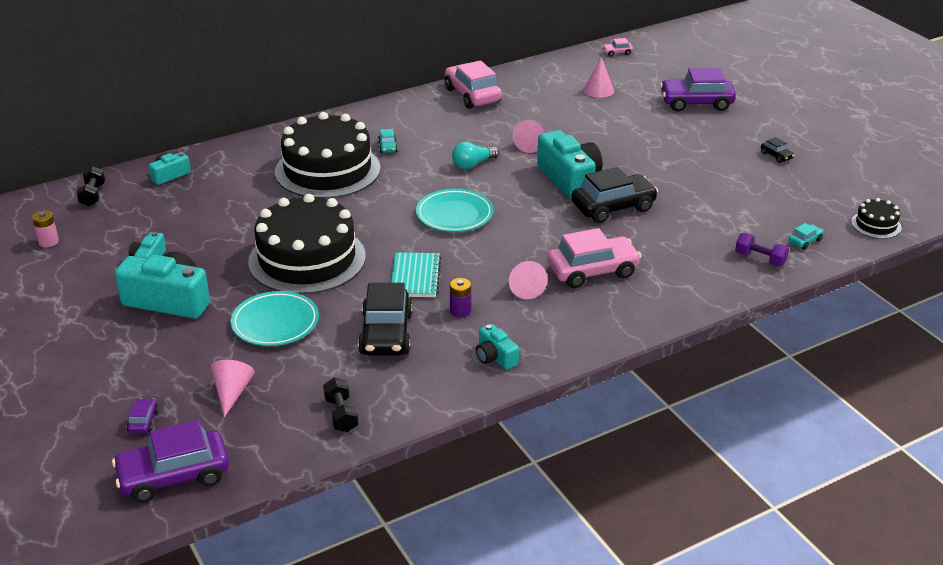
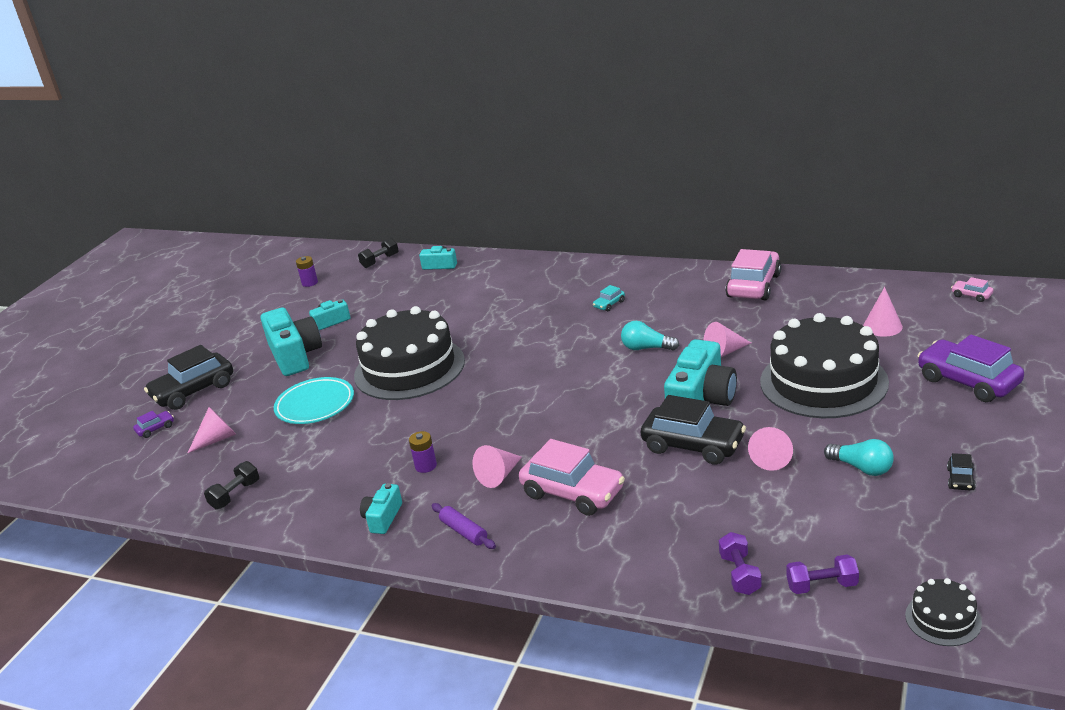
camera: 55 degrees right, 5 degrees down
pink battery [32,210,59,247] -> purple battery [296,256,318,287]
purple car [112,420,229,503] -> none
black cake [275,112,381,199] -> black cake moved to [760,313,889,418]
black car [358,283,413,356] -> black car moved to [144,345,233,410]
turquoise notebook [391,252,441,297] -> none
turquoise plate [416,189,493,232] -> none
turquoise car [789,223,824,250] -> purple dumbbell [786,554,859,594]
none -> purple rolling pin [432,503,496,549]
none -> pink cone [748,427,793,471]
none -> turquoise light bulb [824,439,894,476]

